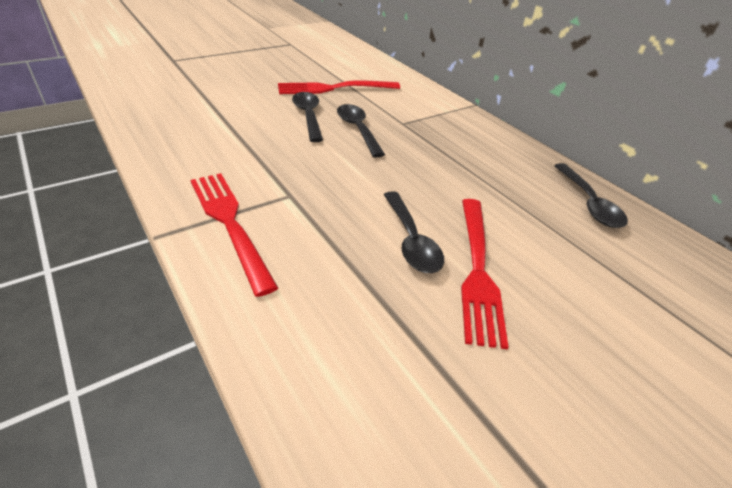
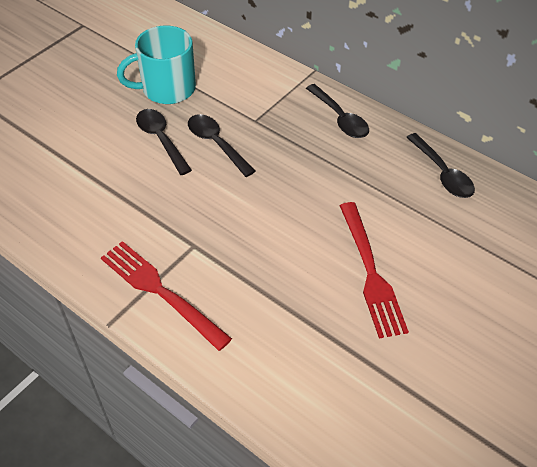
camera: 15 degrees left, 10 degrees up
red fork [278,81,400,94] -> turquoise mug [117,26,196,104]
black spoon [383,191,444,273] -> black spoon moved to [306,84,369,138]

